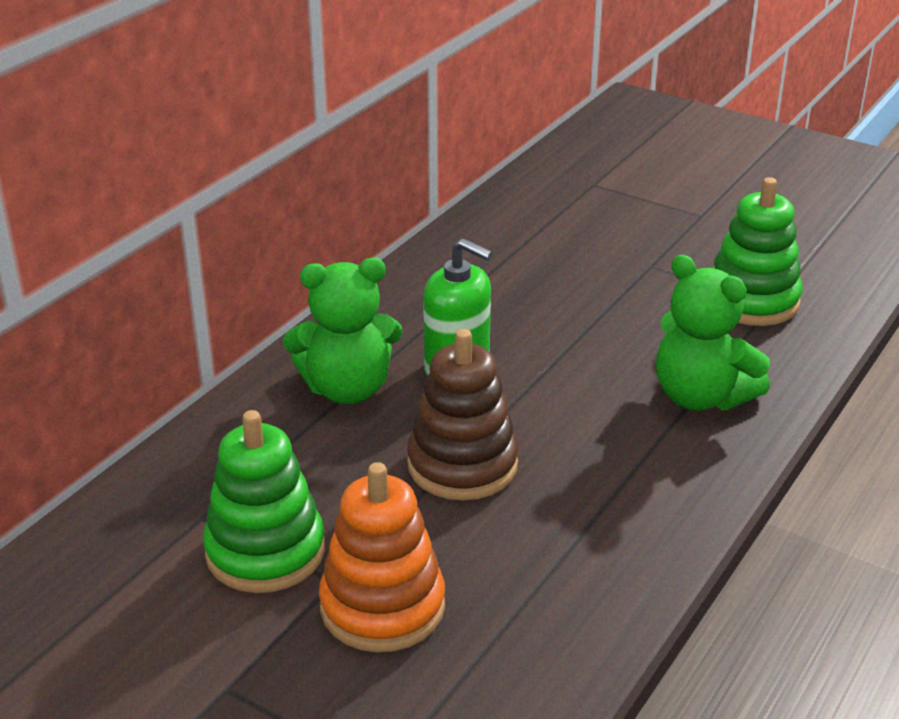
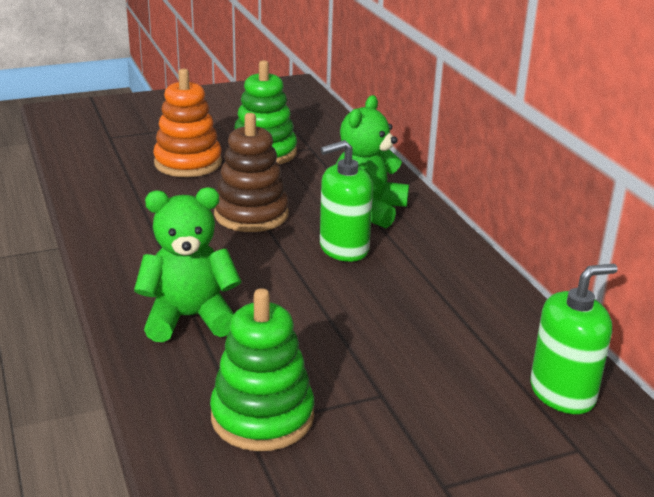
camera: 125 degrees right, 5 degrees down
none -> green soap dispenser [530,264,618,414]

